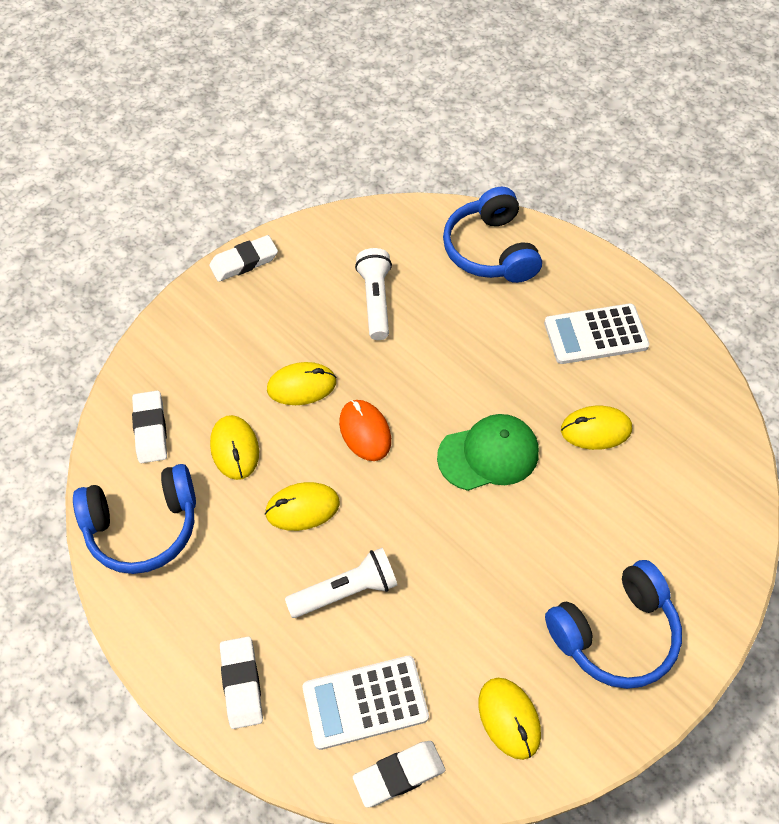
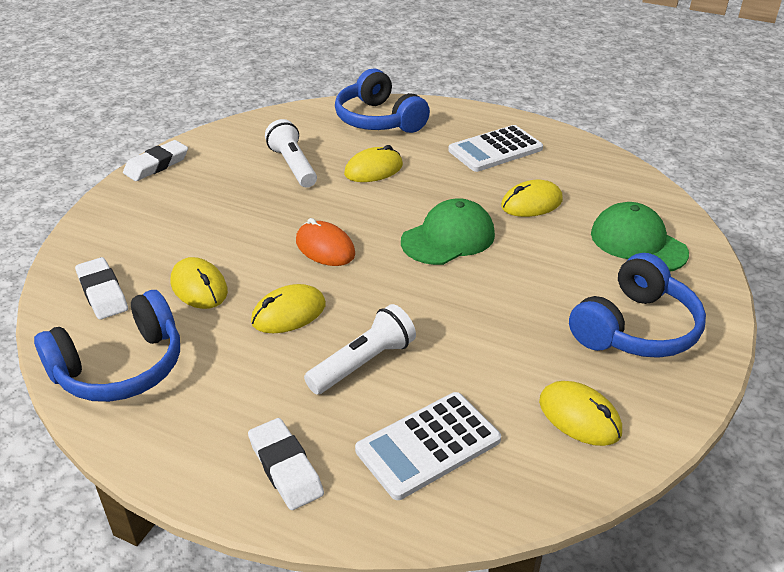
camera: 20 degrees left, 20 degrees down
yellow mouse [267,362,336,405] -> yellow mouse moved to [344,145,403,182]
white eraser [353,741,445,808] -> none
none -> green cap [591,202,689,271]

